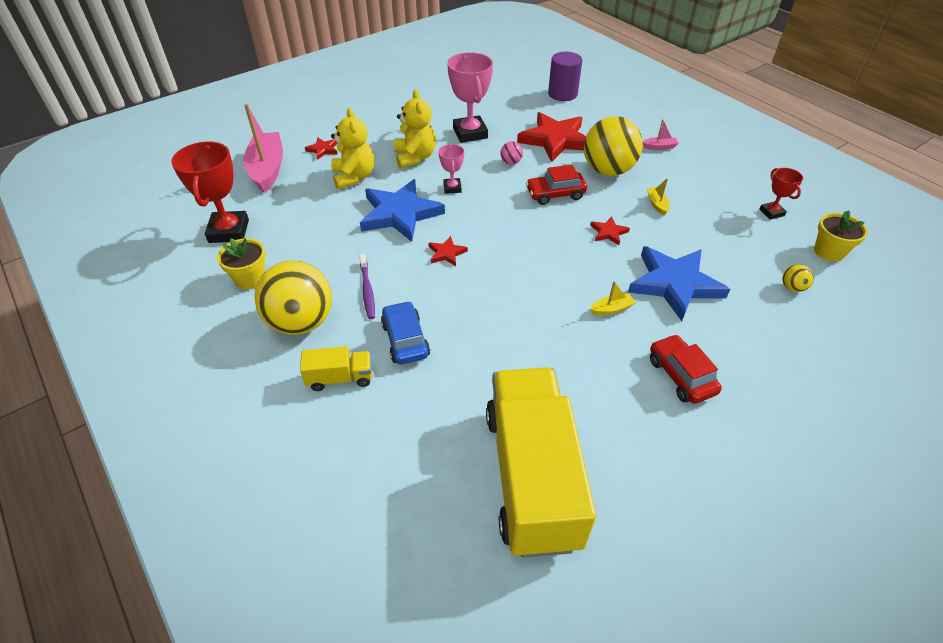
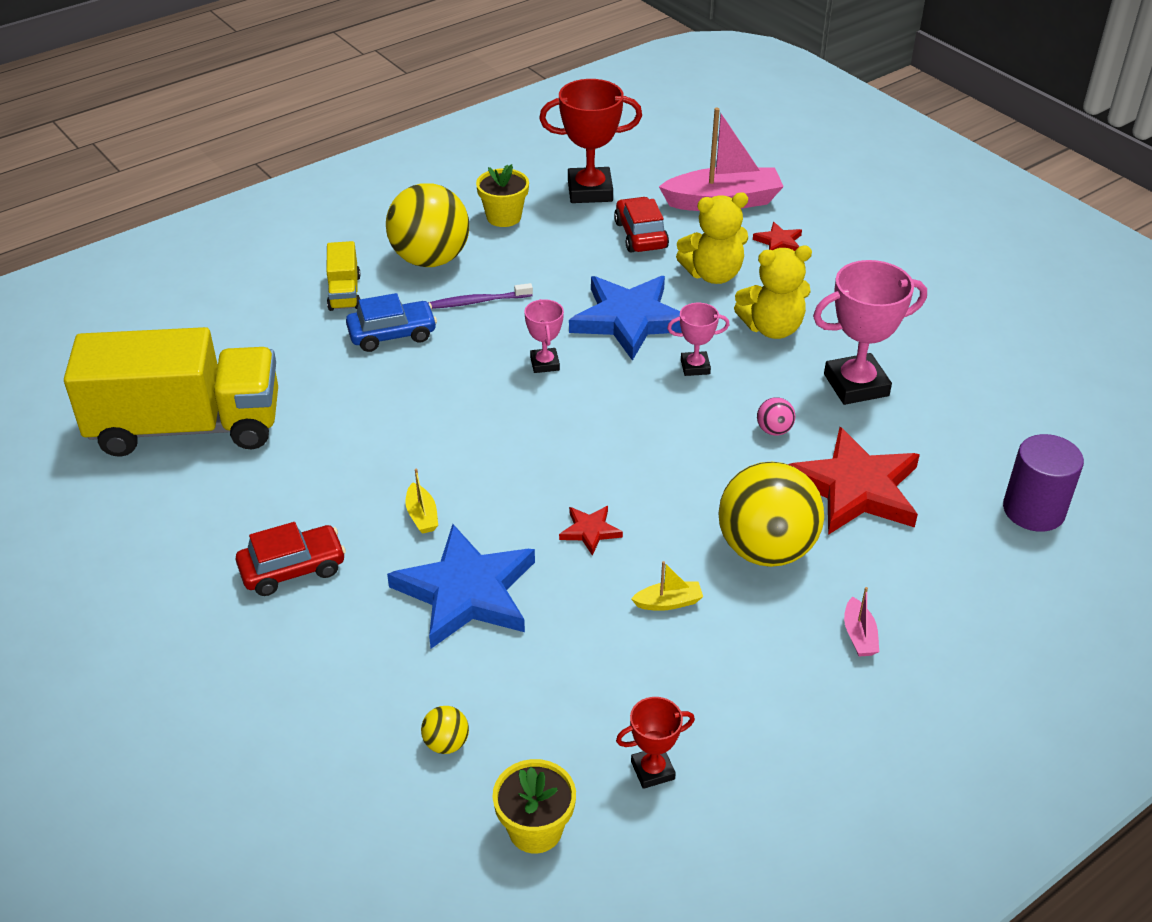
camera: 90 degrees right, 5 degrees down
red star [428,236,468,266] -> pink trophy [524,299,564,373]
red car [526,165,587,205] -> red car moved to [614,197,669,252]

